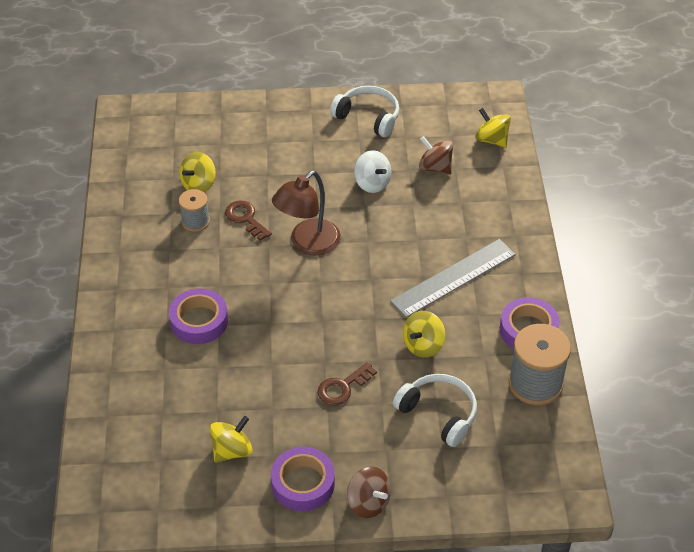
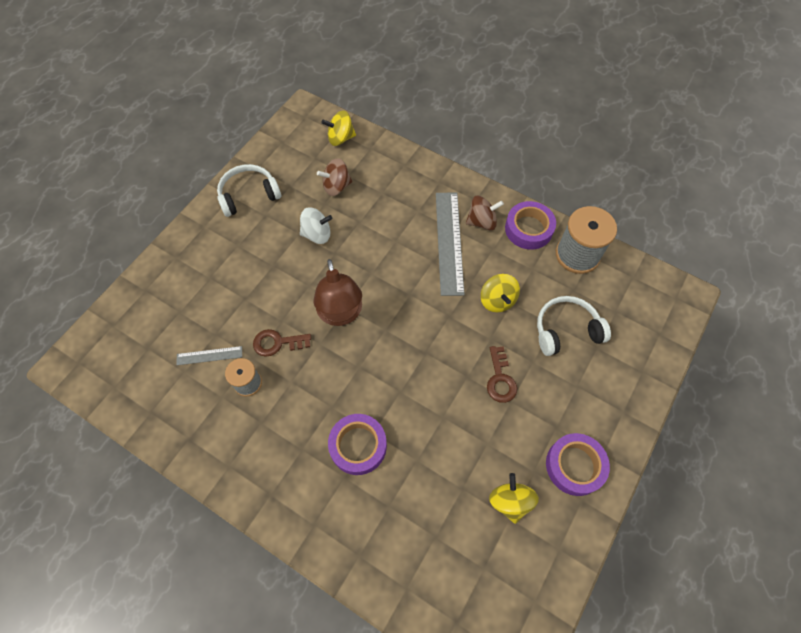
camera: 55 degrees left, 15 degrees up
yellow spinning top [179,152,216,193] -> grey ruler [176,346,242,365]
brown spinning top [347,466,391,518] -> brown spinning top moved to [466,196,504,231]

